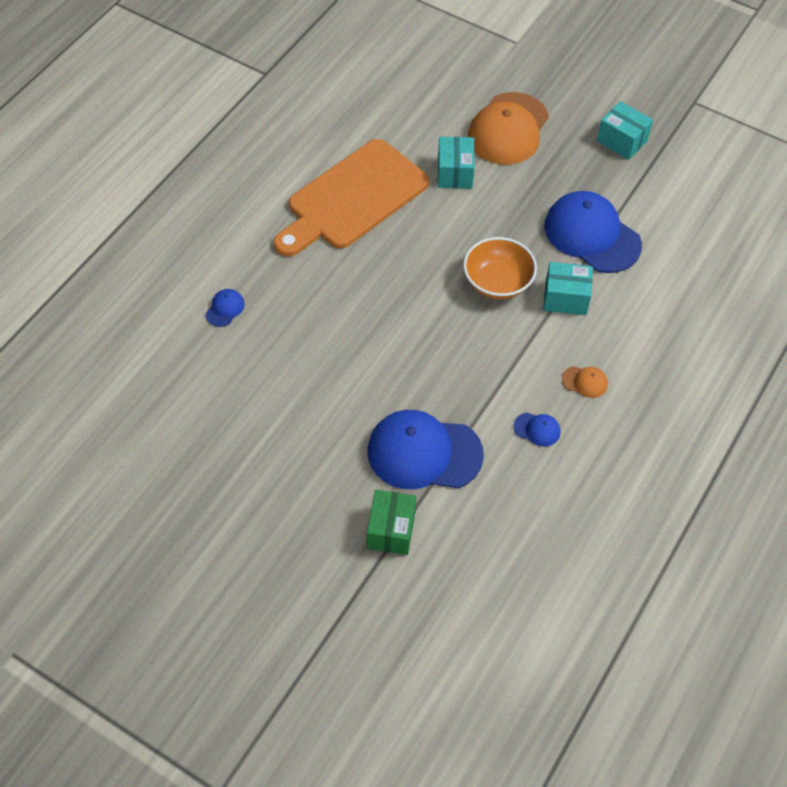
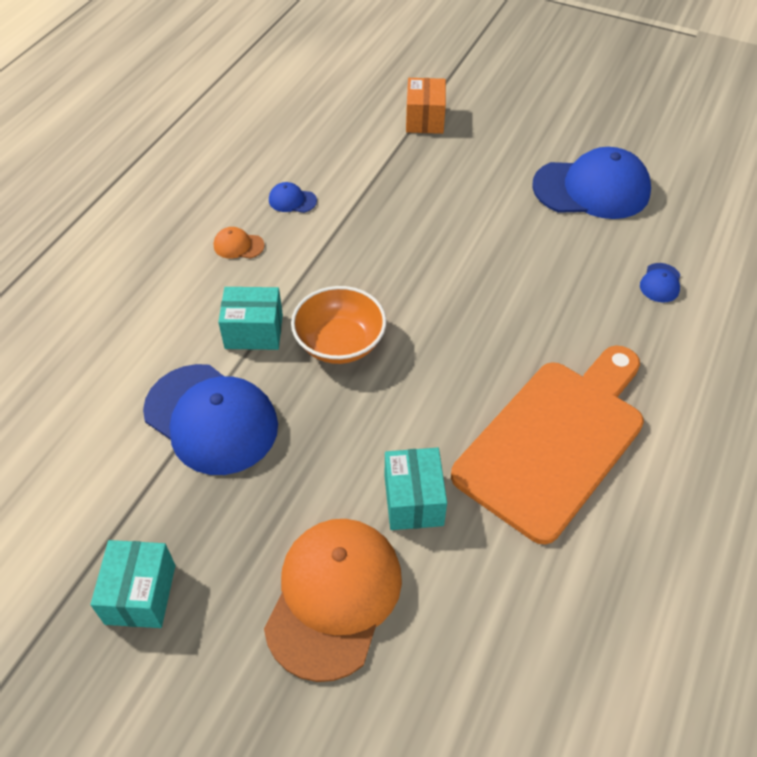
camera: 175 degrees right, 5 degrees down
green box [367,490,416,555] -> orange box [406,78,446,134]
blue cap [368,410,484,489] -> blue cap moved to [532,147,651,219]
turquoise box [597,101,653,160] -> turquoise box turned 60 degrees clockwise [91,540,175,628]

